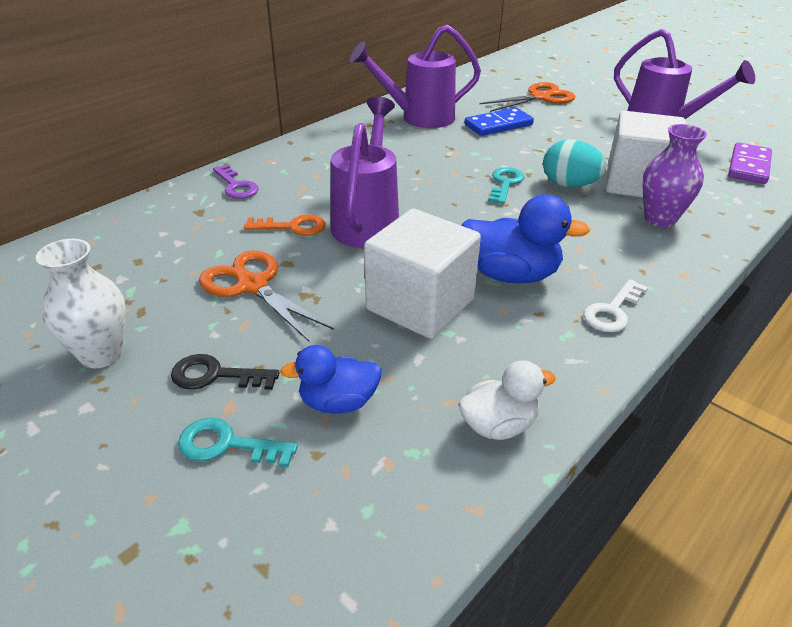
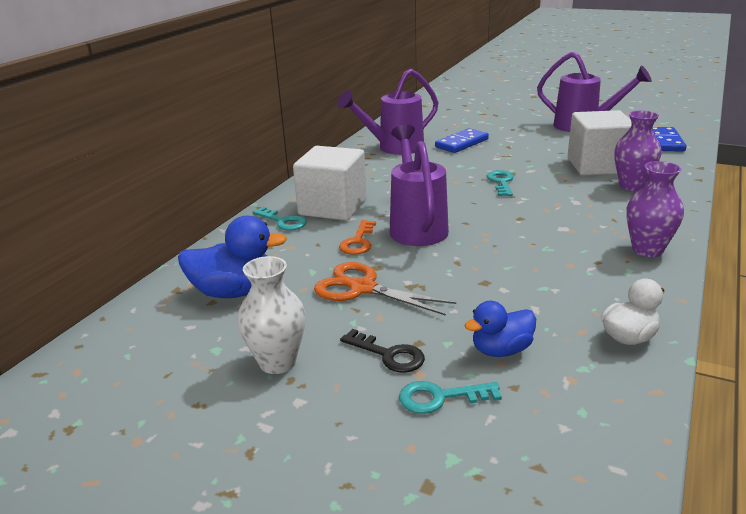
camera: 15 degrees left, 10 degrees down
black key [171,354,280,390] -> black key turned 135 degrees counterclockwise [340,329,425,373]
purple key [213,164,259,199] -> turquoise key [253,207,307,231]
orange key [244,215,326,235] -> orange key turned 120 degrees clockwise [339,220,376,255]
white cube [364,209,481,339] -> white cube moved to [293,146,367,221]
blue duck [461,194,590,283] -> blue duck moved to [178,216,287,298]
orange scissors [480,82,576,112] -> none
turquoise egg [543,139,607,187] -> none
white key [583,279,648,332] -> purple vase [626,161,684,257]
purple domino [728,142,772,184] -> blue domino [653,127,687,152]

